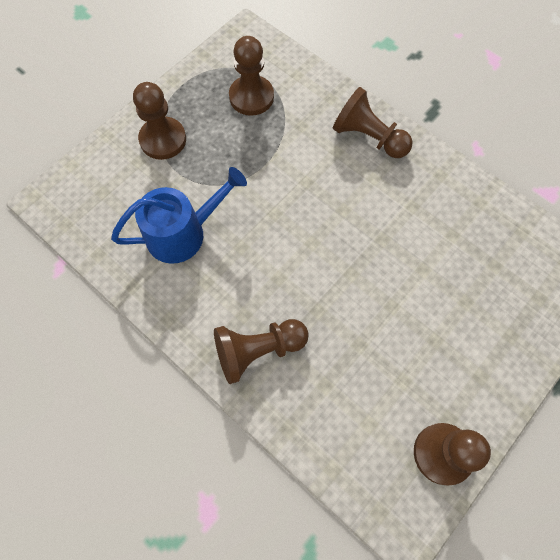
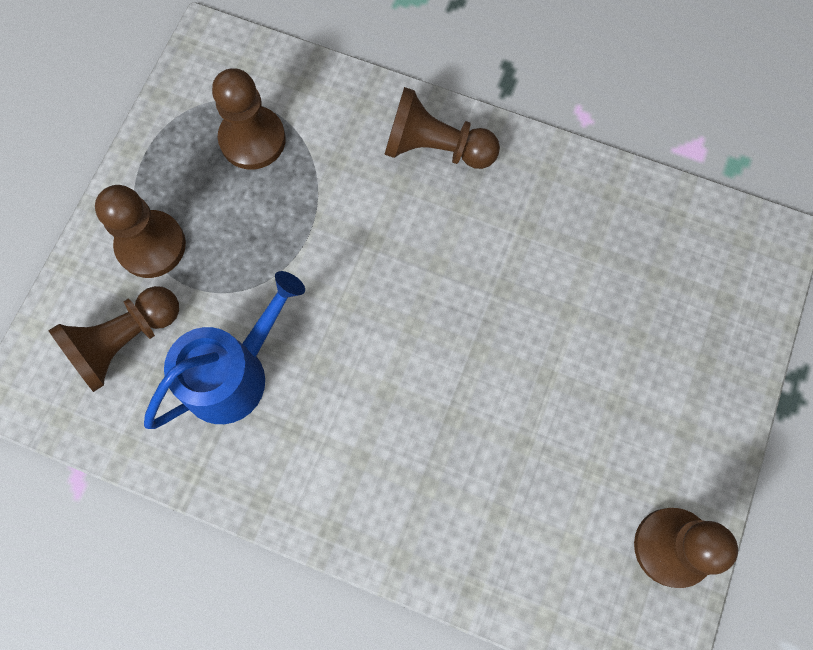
camera: 20 degrees left, 5 degrees up
brown pawn [214,319,309,384] -> brown pawn moved to [48,286,179,392]

